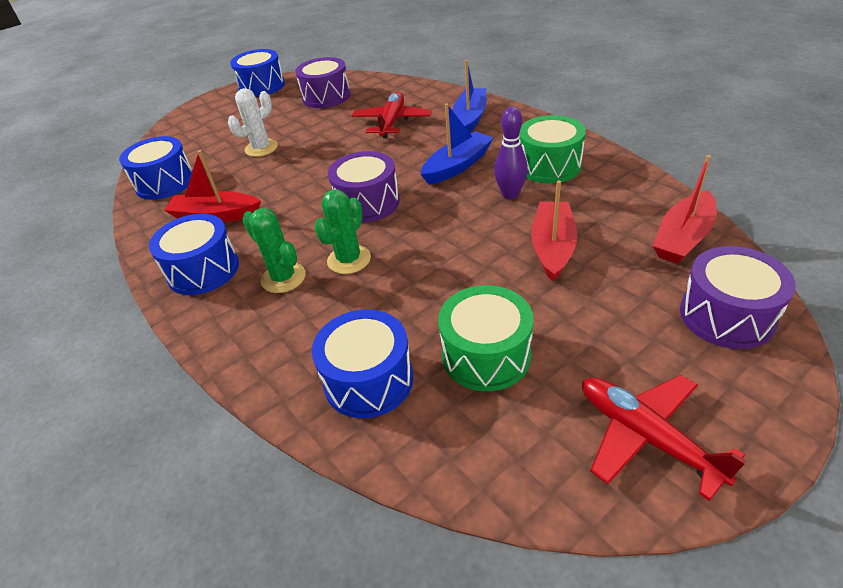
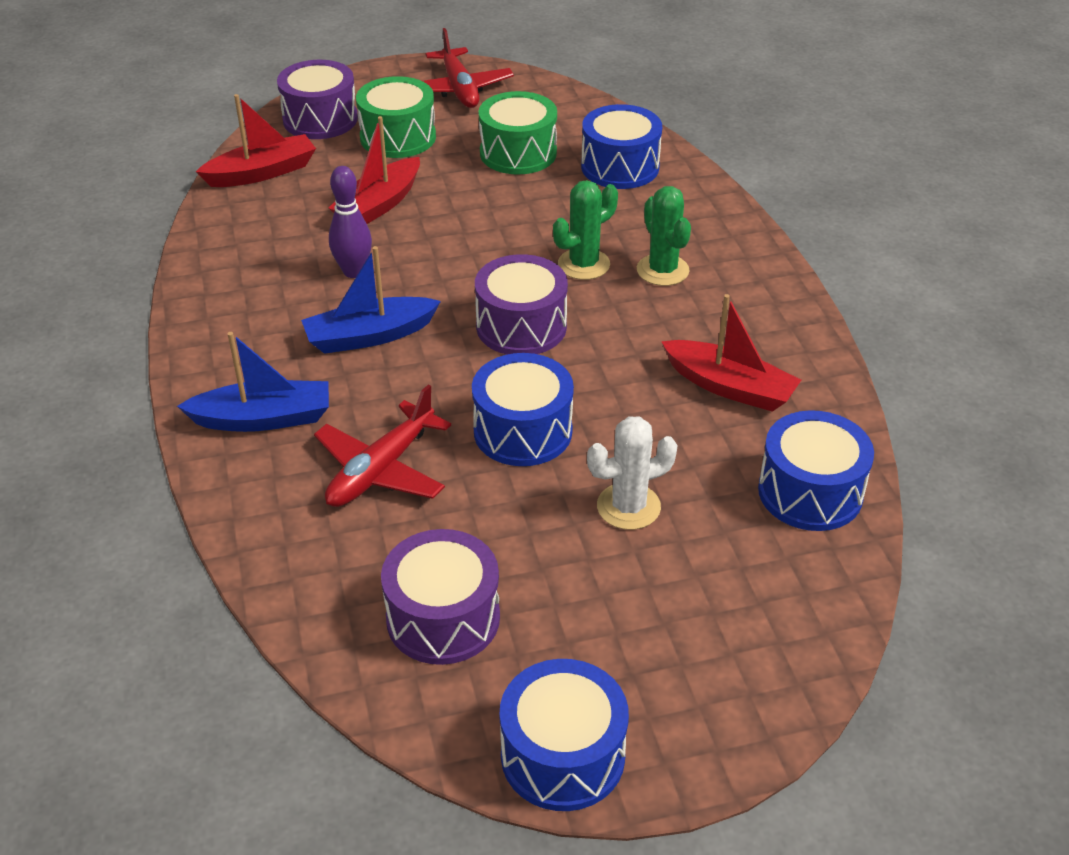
camera: 160 degrees left, 0 degrees up
blue drum [149,214,239,295] -> blue drum moved to [472,353,574,466]
blue boat [452,60,487,133] -> blue boat turned 135 degrees counterclockwise [177,332,329,432]
green drum [519,115,586,183] -> green drum moved to [356,76,436,158]

